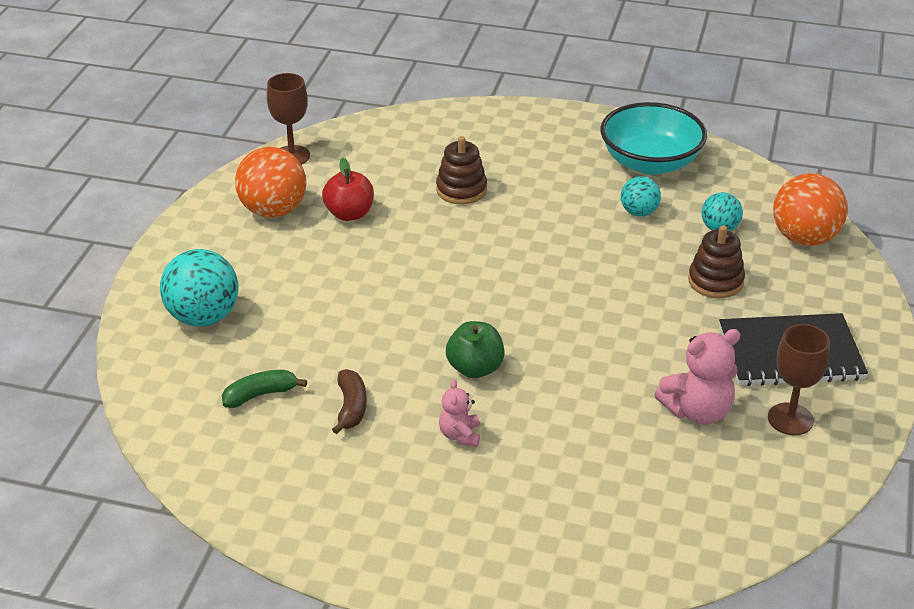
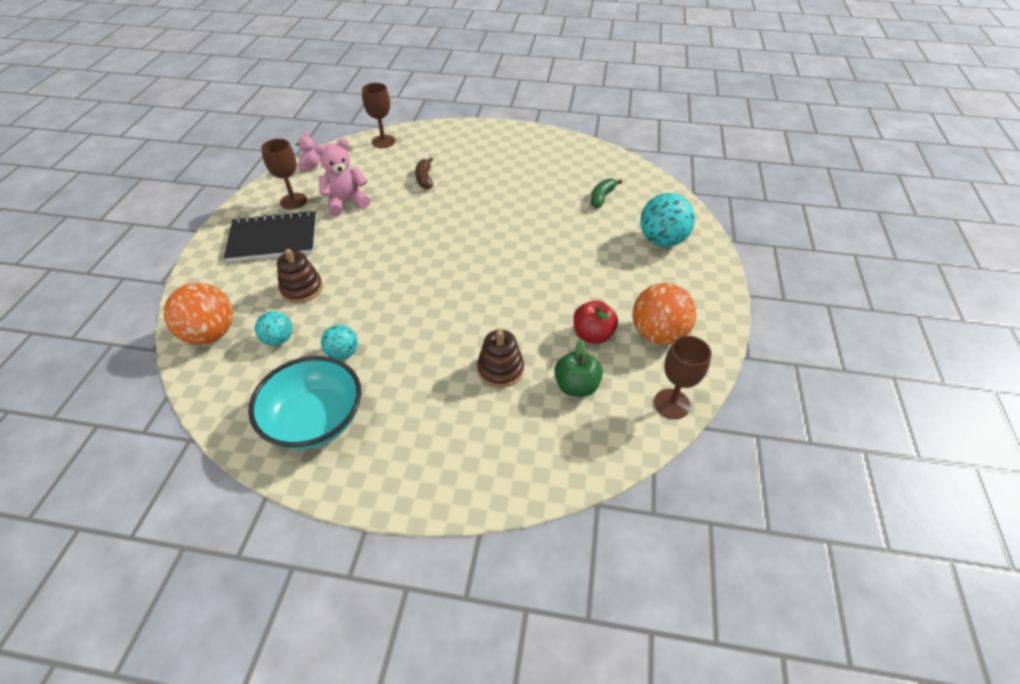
camera: 175 degrees right, 10 degrees up
green banana [222,370,307,408] -> green banana turned 150 degrees clockwise [591,178,622,208]
brown banana [332,369,367,434] -> brown banana moved to [415,157,433,189]
pink teddy bear [439,379,480,447] -> pink teddy bear moved to [296,131,320,172]
green apple [446,321,505,378] -> green apple moved to [554,339,603,397]
none -> brown goblet [362,83,395,148]

